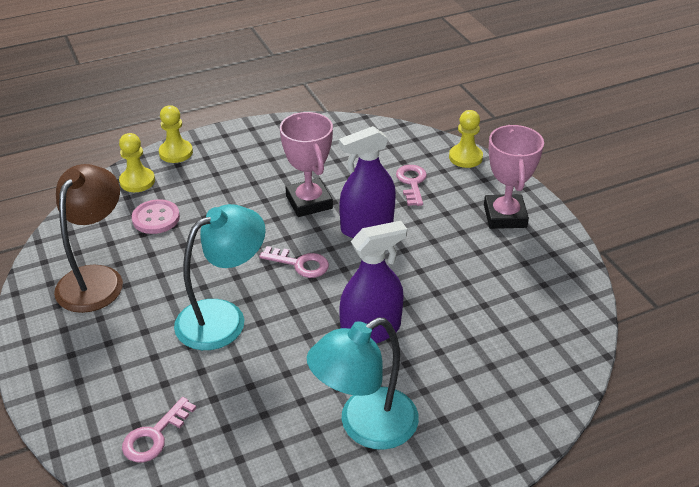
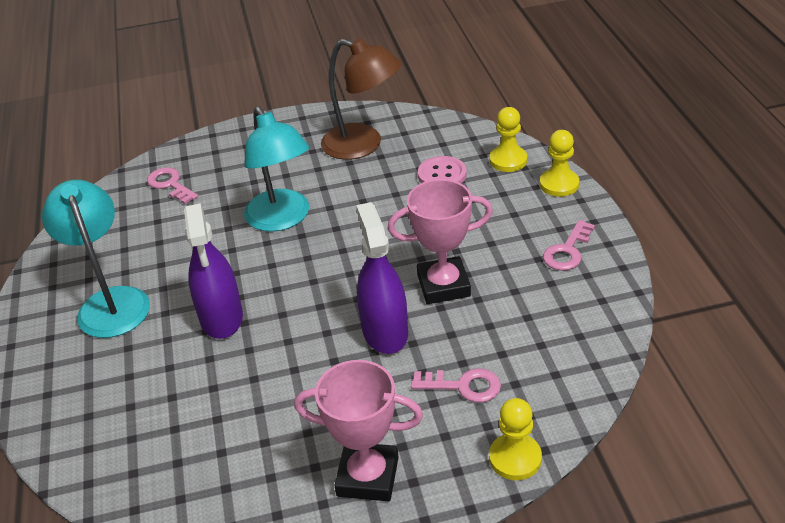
camera: 105 degrees right, 0 degrees up
pink key [259,246,329,278] -> pink key moved to [543,220,595,271]

